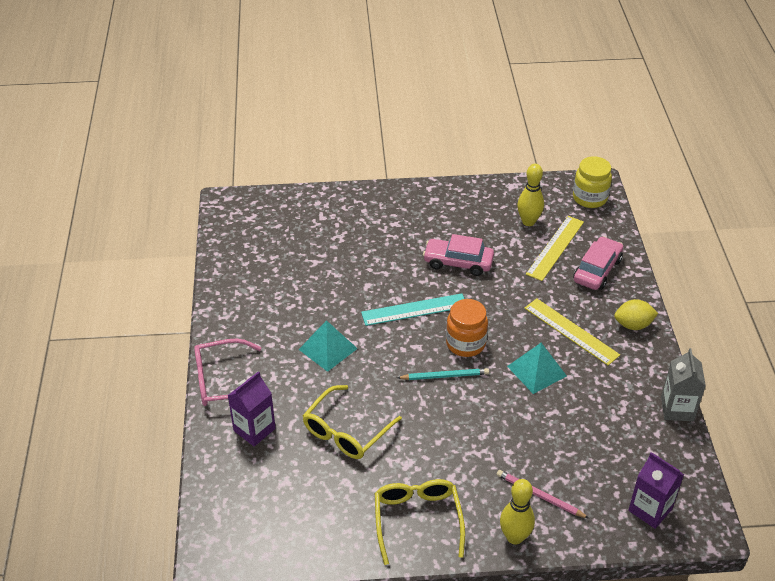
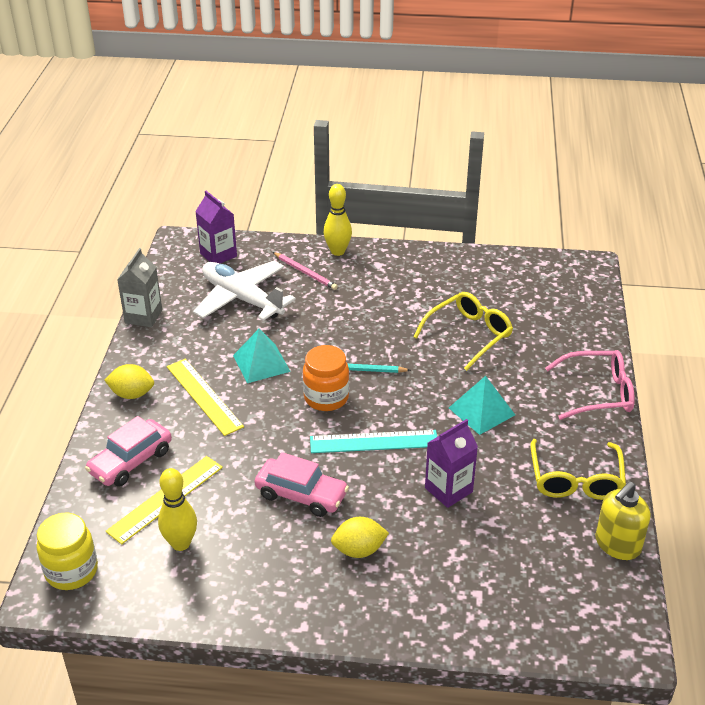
camera: 170 degrees left, 5 degrees down
purple carton [227,371,276,446] -> purple carton moved to [425,419,478,508]
yellow glasses [375,479,465,565] -> yellow glasses moved to [530,439,626,500]
none -> white plane [193,261,296,321]
none -> yellow lemon [331,517,389,558]
none -> yellow soap dispenser [595,481,651,560]

